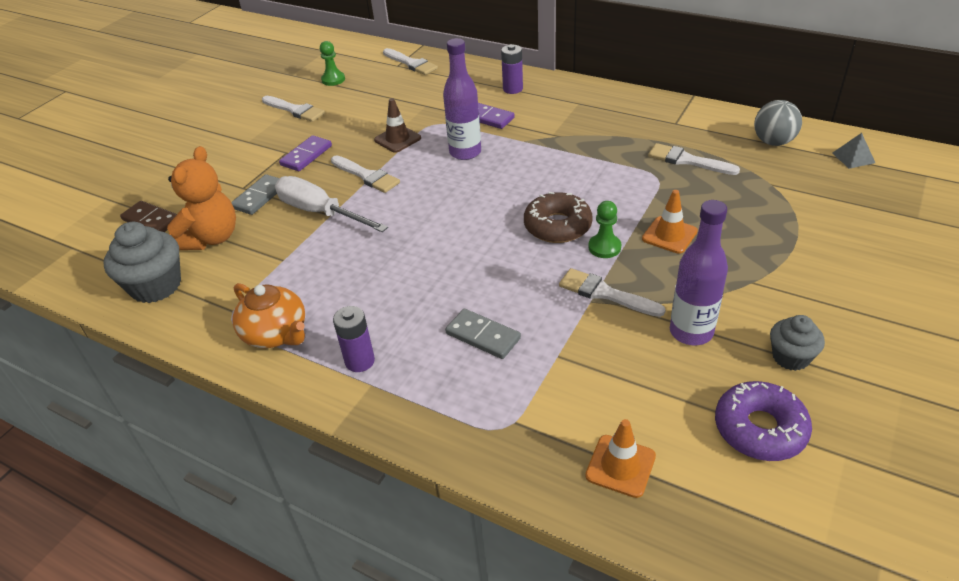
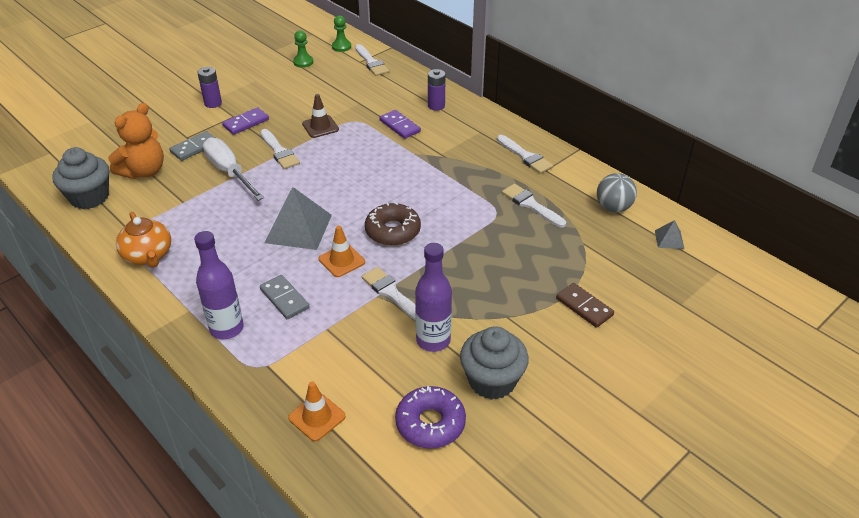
camera: 15 degrees right, 0 degrees up
brown domino [120,201,177,232] -> brown domino moved to [556,283,614,328]
white brush [262,96,325,122] -> white brush moved to [497,135,553,174]
purple battery [333,306,375,372] -> purple battery moved to [197,67,222,108]
purple bottle [443,38,481,160] -> purple bottle moved to [194,231,244,339]
green pawn [588,201,621,258] -> green pawn moved to [332,15,351,52]
orange traffic cone [642,190,698,254] -> orange traffic cone moved to [319,226,365,277]
grey cupcake [770,315,825,371] -> grey cupcake [460,326,529,400], size x1.65
none -> grey pyramid [265,187,332,250]

